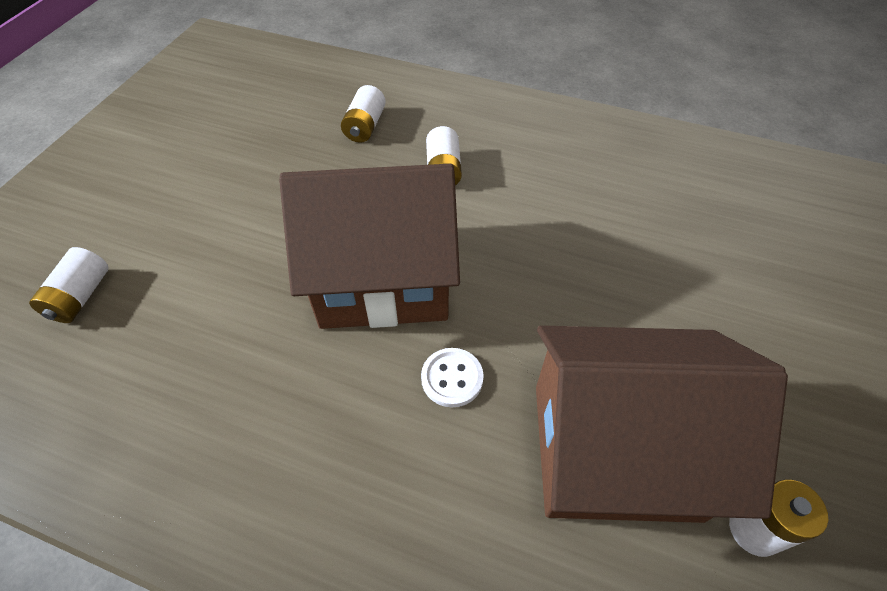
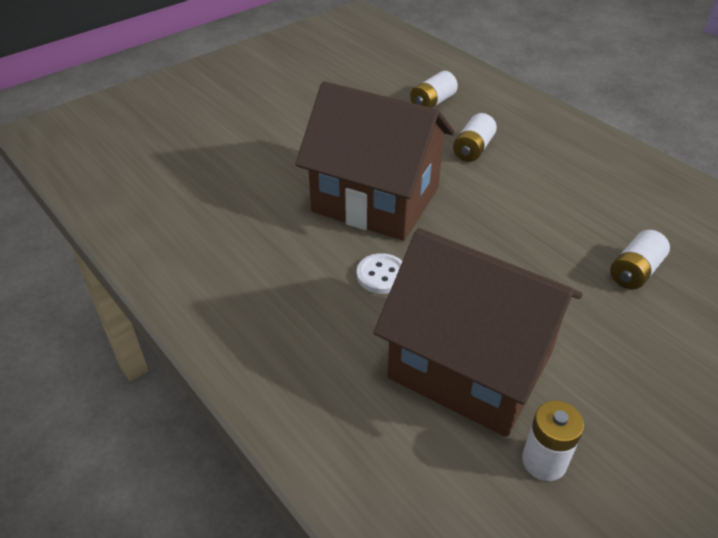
camera: 30 degrees right, 10 degrees down
white battery [29,247,108,323] -> white battery moved to [610,230,670,290]

